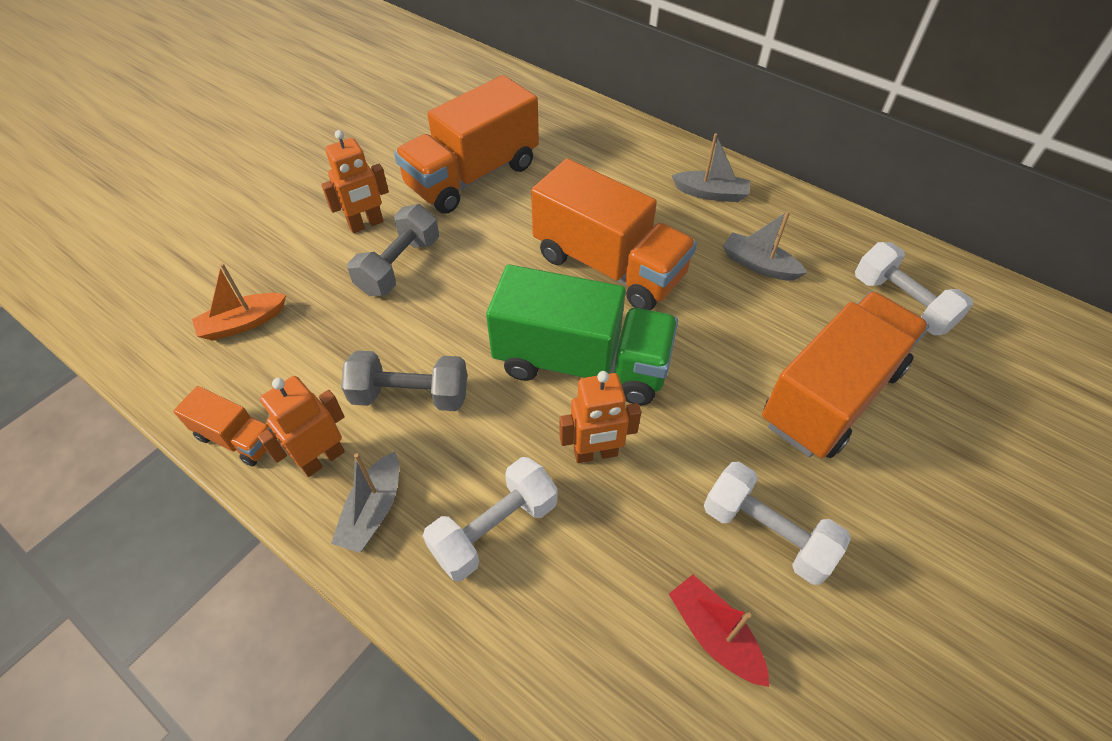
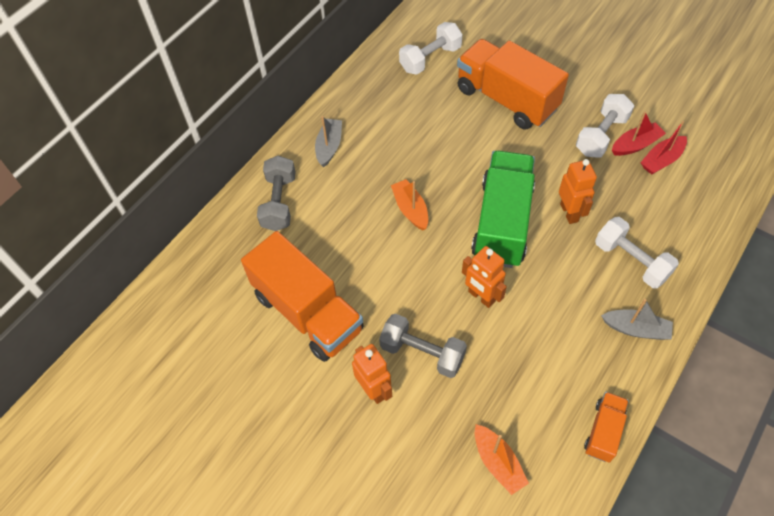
camera: 90 degrees left, 5 degrees up
orange robot [257,376,345,477] -> orange robot moved to [462,246,507,308]
grey dumbbell [341,350,467,411] -> grey dumbbell moved to [257,156,296,231]
orange truck [531,158,697,310] -> orange boat [391,179,428,230]
grey boat [723,211,807,281] -> none
none -> red boat [612,111,666,156]

